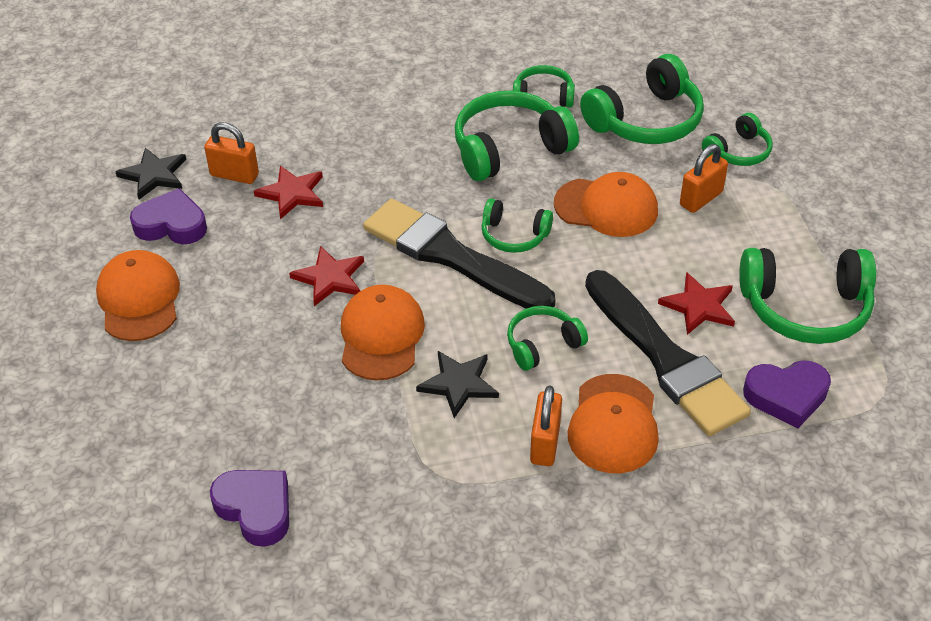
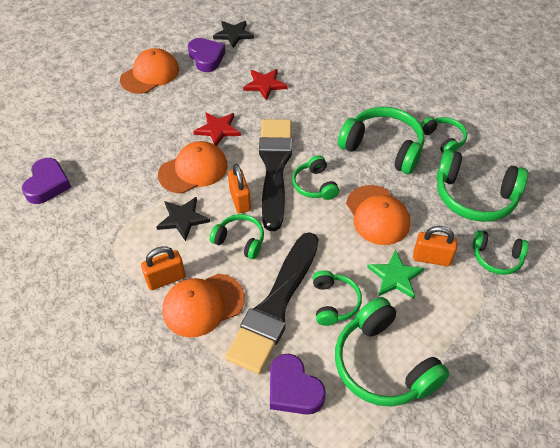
camera: 55 degrees right, 5 degrees up
orange padlock [204,122,259,184] -> orange padlock moved to [228,164,251,213]
red star [658,272,735,335] -> green headphones [313,270,362,326]
none -> green star [367,250,424,299]

